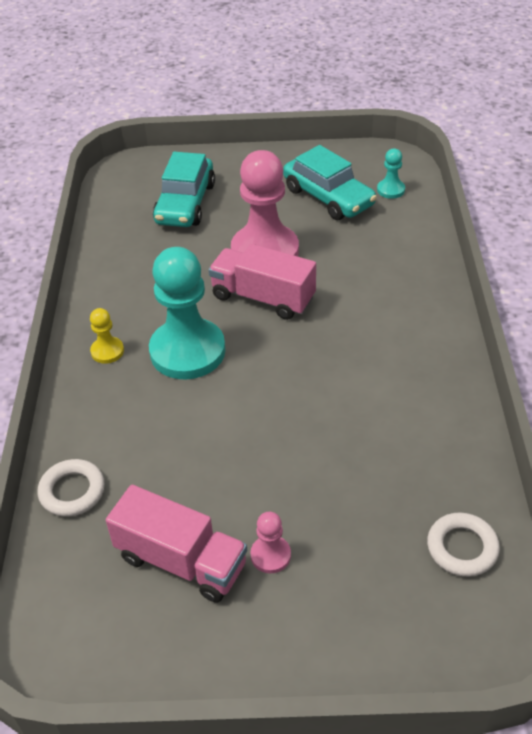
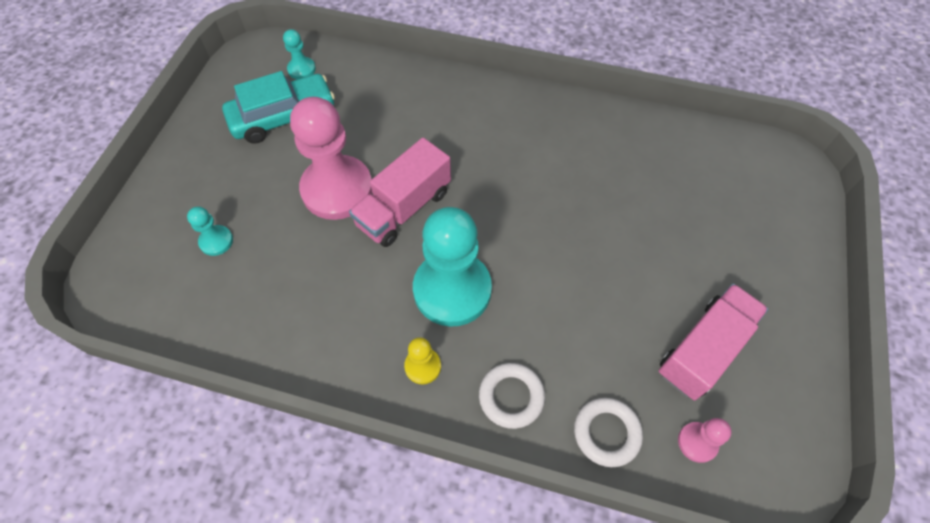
camera: 75 degrees left, 15 degrees up
turquoise car [153,152,215,227] -> turquoise pawn [187,207,233,256]
pink pawn [250,512,291,573] -> pink pawn moved to [678,418,732,463]
white ring [427,512,500,577] -> white ring moved to [479,363,545,429]

